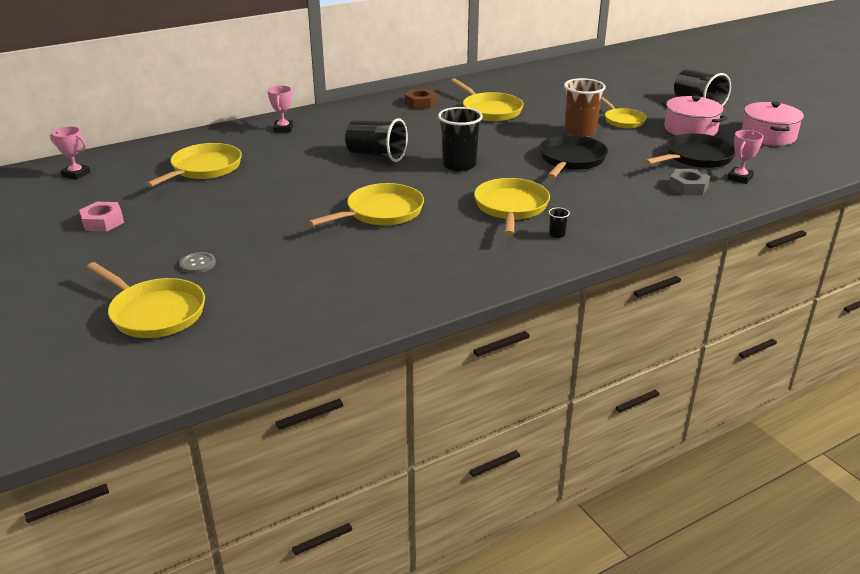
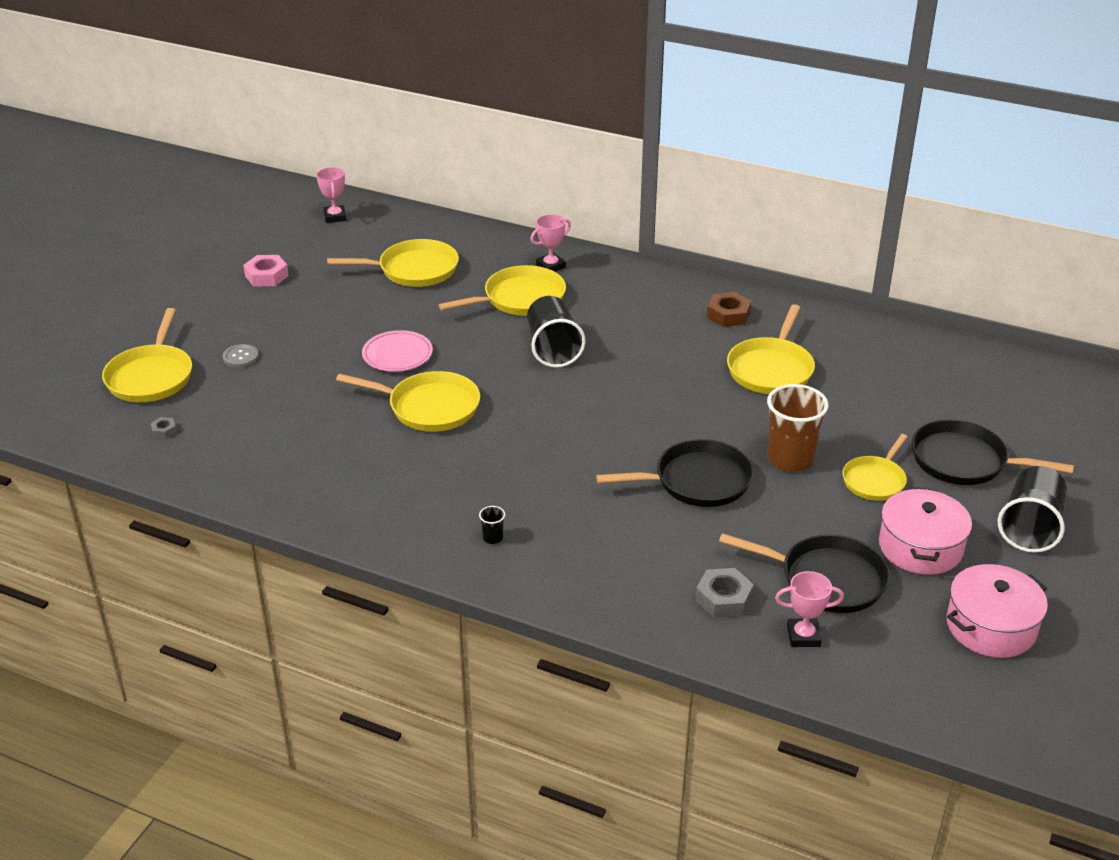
camera: 55 degrees right, 5 degrees up
black cup [438,107,483,171] -> none
yellow pan [474,178,550,236] -> yellow pan moved to [438,265,566,316]
none -> grey nut [151,417,176,438]
none -> pink plate [362,330,433,372]
none -> black pan [912,420,1074,485]

